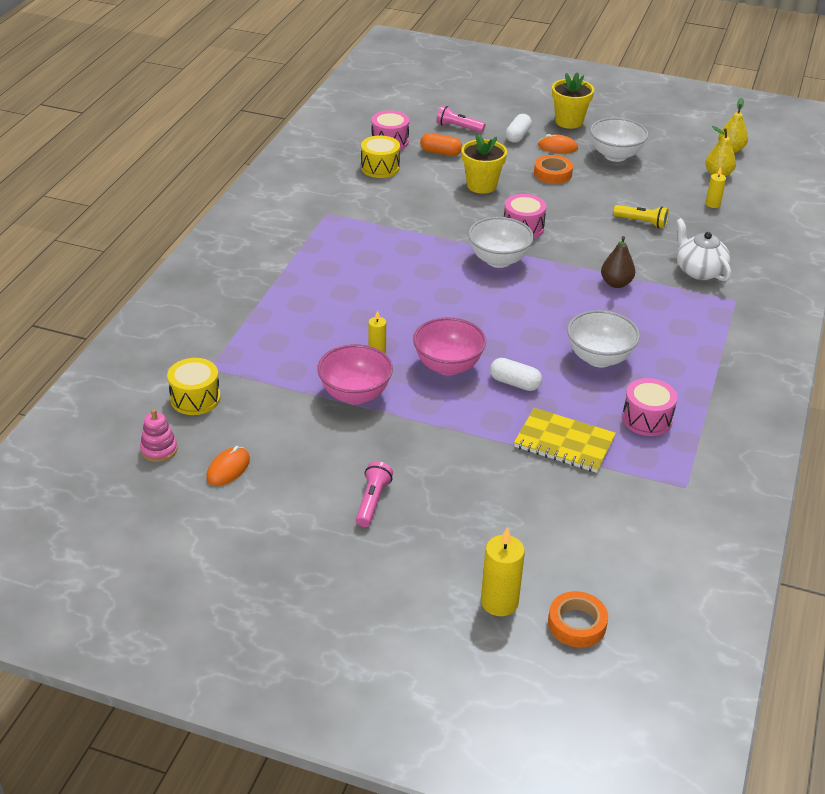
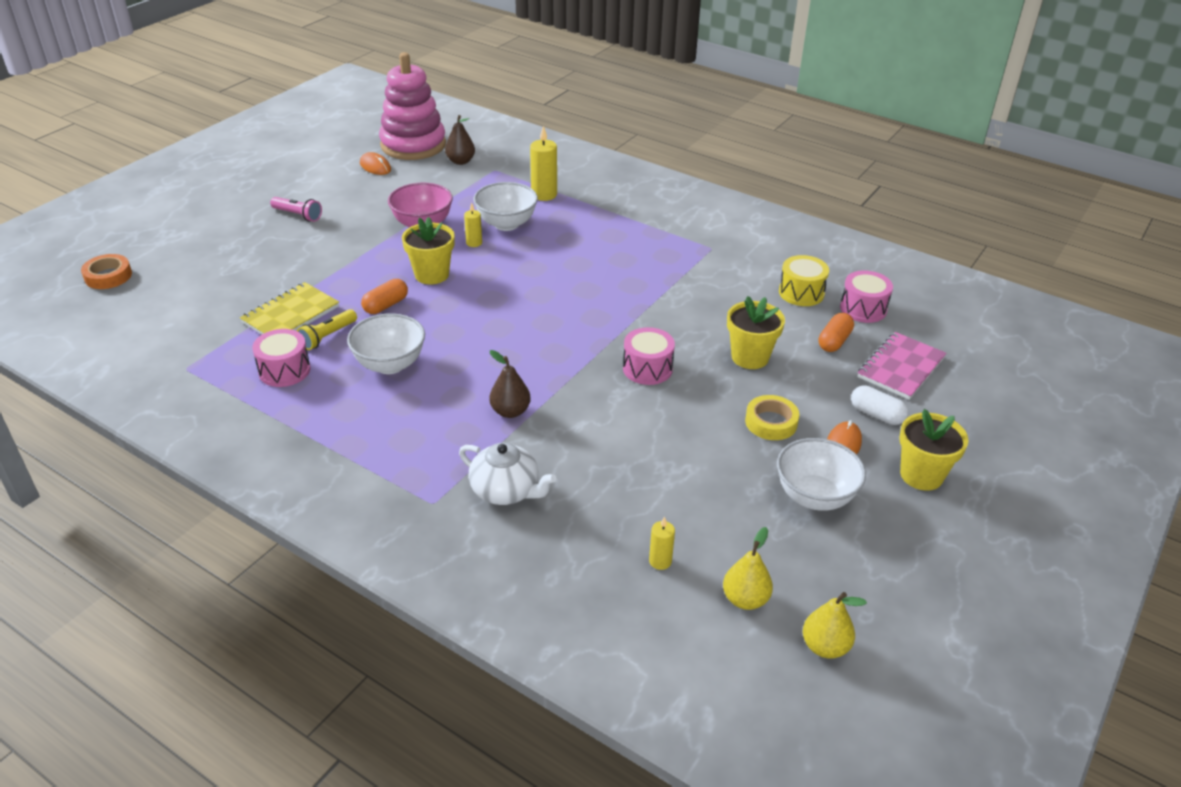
camera: 105 degrees right, 0 degrees up
pink stacking toy [140,409,178,462] -> pink stacking toy [379,52,446,160], size x2.48
yellow drum [167,358,221,415] -> brown pear [445,115,475,165]
pink bowl [413,317,486,376] -> yellow flower pot [402,217,455,284]
pink flashlight [436,105,486,133] -> pink notebook [858,332,947,400]
white bowl [468,217,534,268] -> white bowl moved to [473,182,538,231]
yellow candle [481,527,525,616] -> yellow candle moved to [530,126,557,201]
white capsule [490,358,542,391] -> orange capsule [361,279,408,314]
orange tape [534,155,573,184] -> yellow tape [745,395,800,440]
yellow flashlight [613,205,669,228] -> yellow flashlight moved to [297,309,357,350]
white teapot [676,218,731,281] -> white teapot turned 45 degrees clockwise [459,443,557,505]

